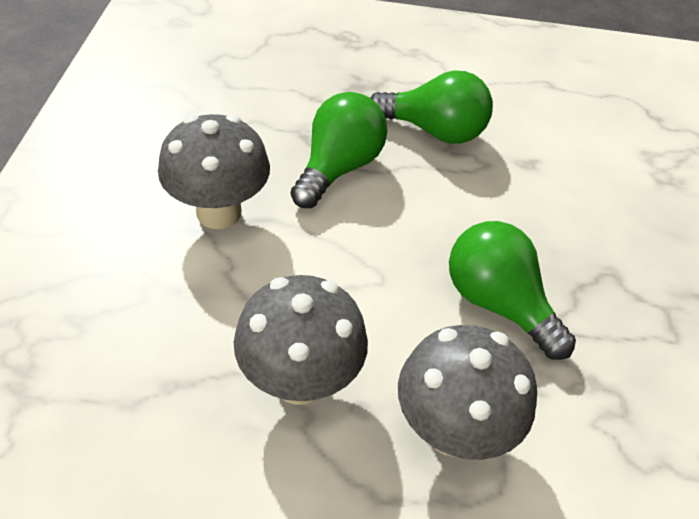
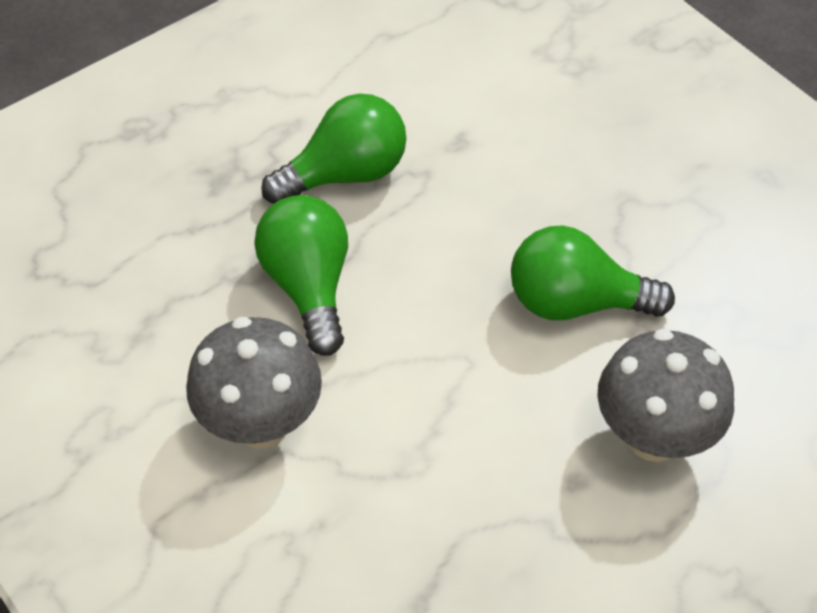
camera: 40 degrees left, 5 degrees up
grey mushroom [234,275,368,405] -> none

